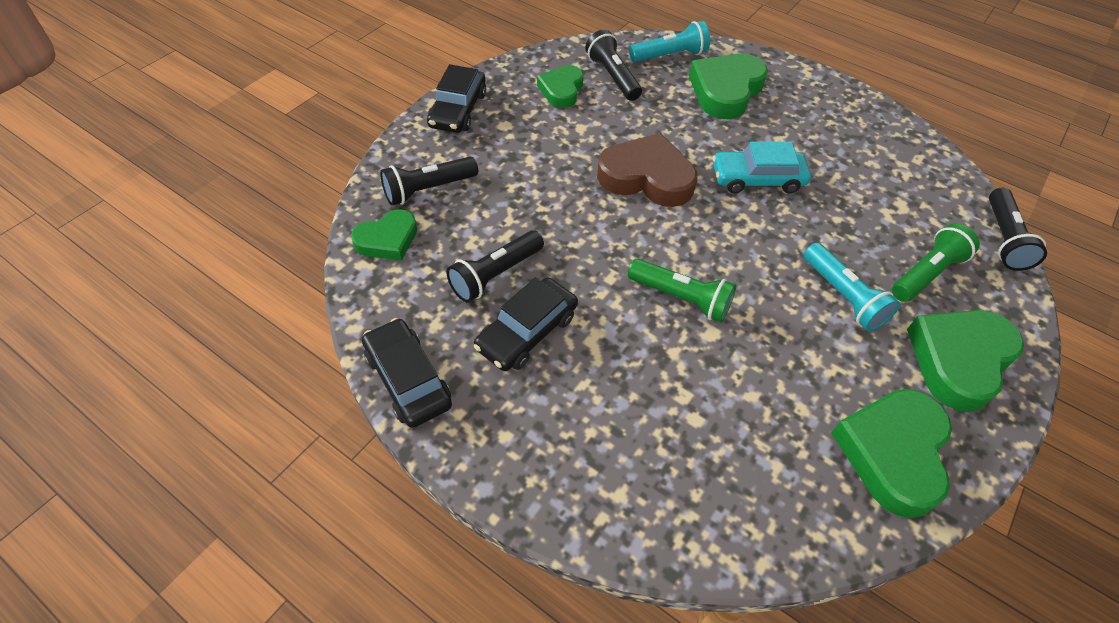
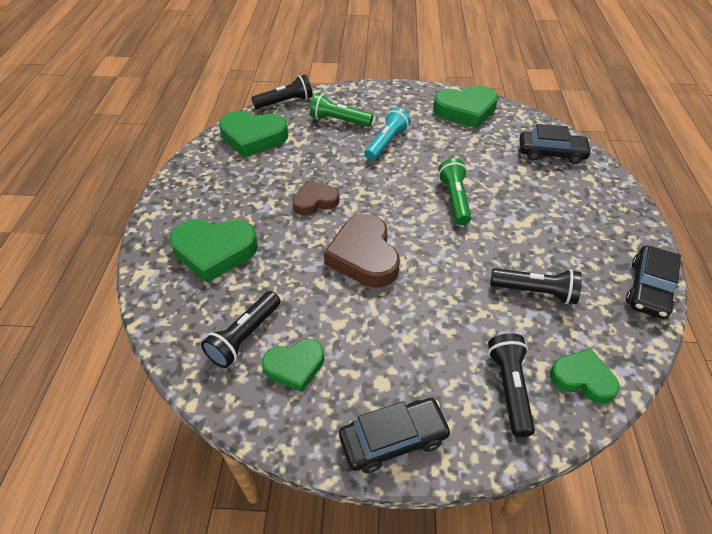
camera: 120 degrees left, 5 degrees down
black flashlight [380,157,478,206] -> black flashlight turned 120 degrees counterclockwise [488,333,535,437]
black car [474,277,578,371] -> black car moved to [519,124,592,164]
turquoise flashlight [629,21,710,62] -> none
turquoise car [713,142,811,193] -> brown heart [292,181,339,216]
green heart [907,310,1024,412] -> green heart moved to [219,111,288,158]

